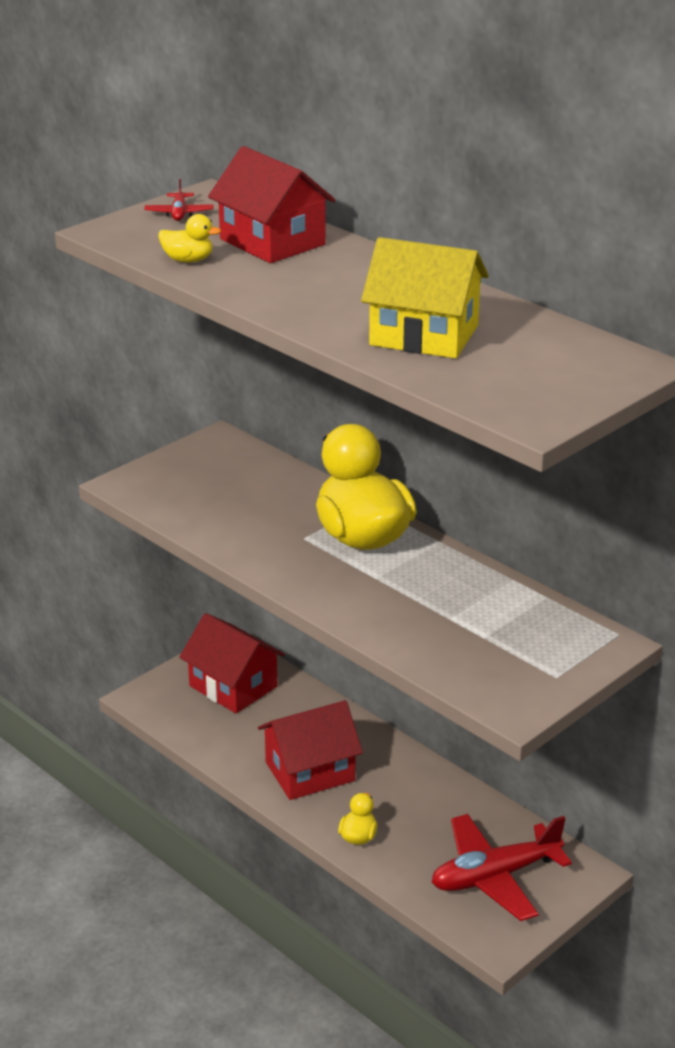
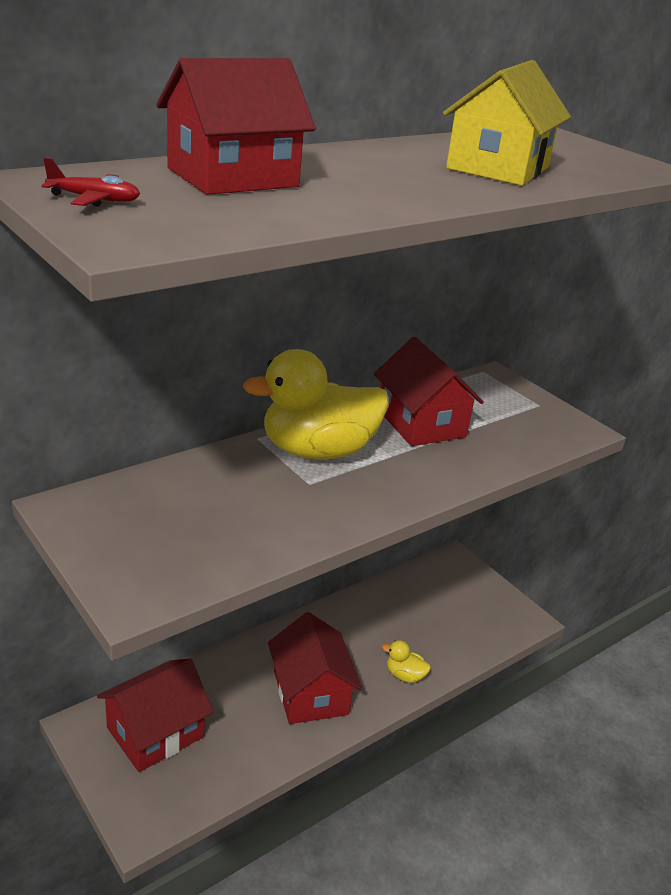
camera: 85 degrees left, 0 degrees up
yellow duck [158,214,221,262] -> none
red plane [432,814,572,921] -> none
none -> red house [374,337,484,446]

